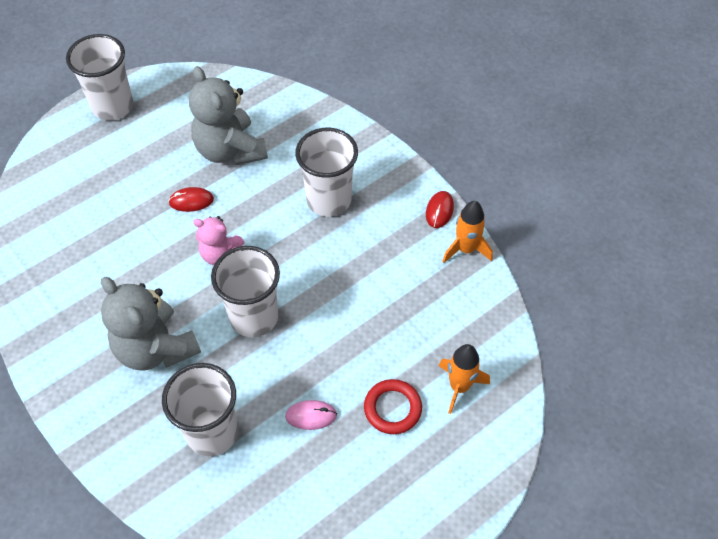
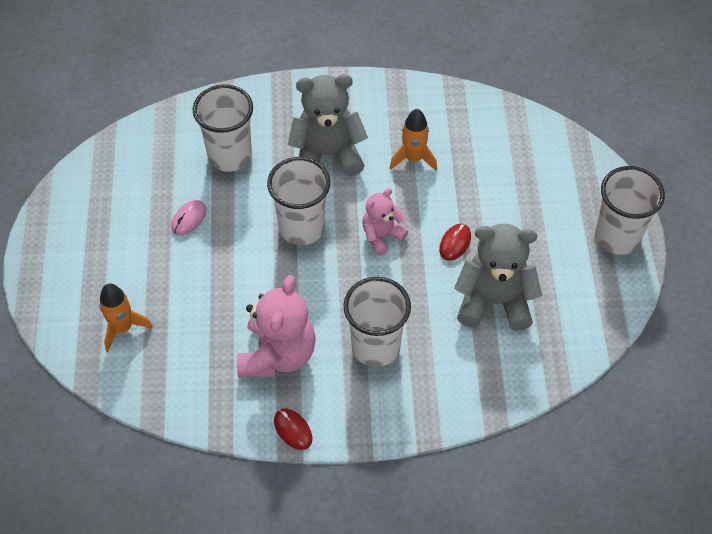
camera: 125 degrees right, 0 degrees up
red ring [364,379,422,434] -> none
orange rocket [442,201,493,263] -> orange rocket moved to [390,109,437,171]
none -> pink teddy bear [237,275,316,377]

